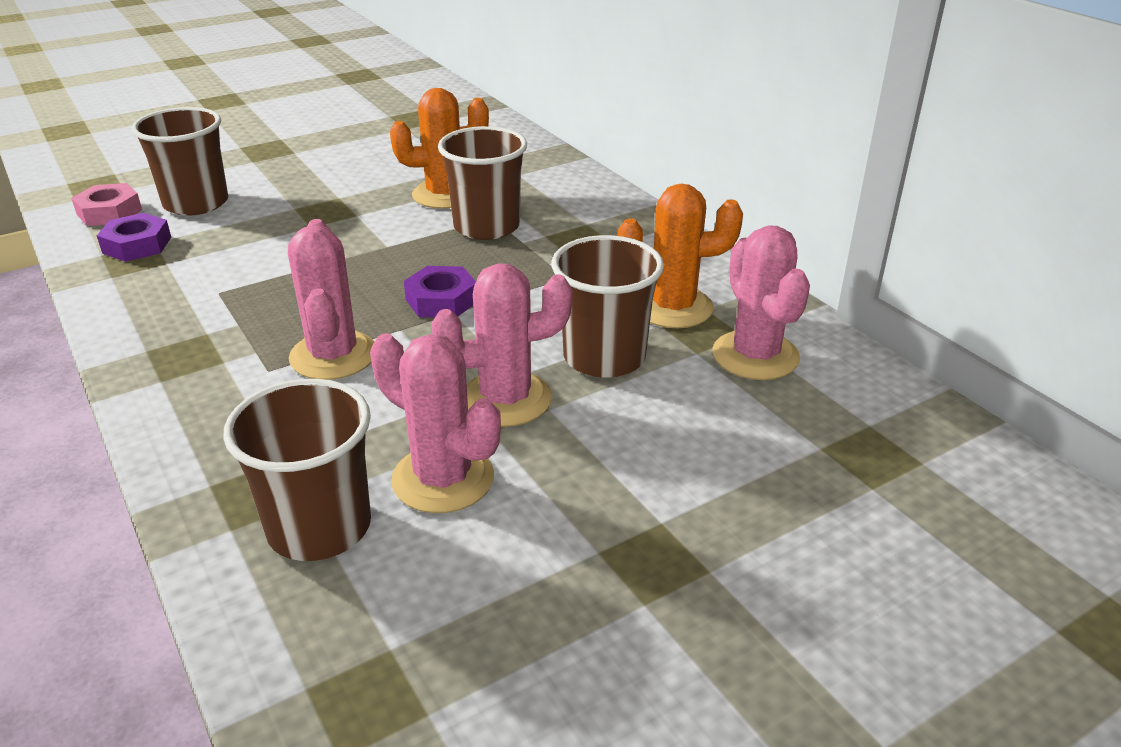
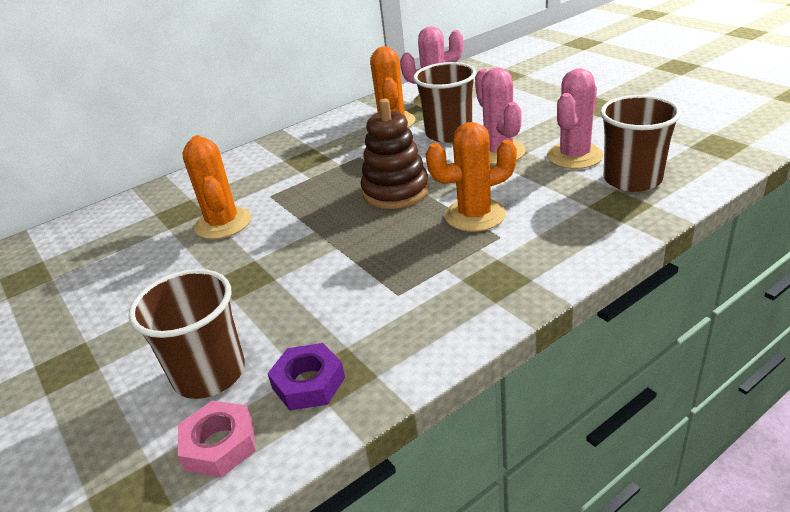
camera: 90 degrees left, 0 degrees up
pink cactus [288,219,374,380] -> orange cactus [426,122,517,232]
purple nut [404,266,476,318] -> brown stacking toy [361,98,429,209]
brown cup [438,126,527,240] -> none

